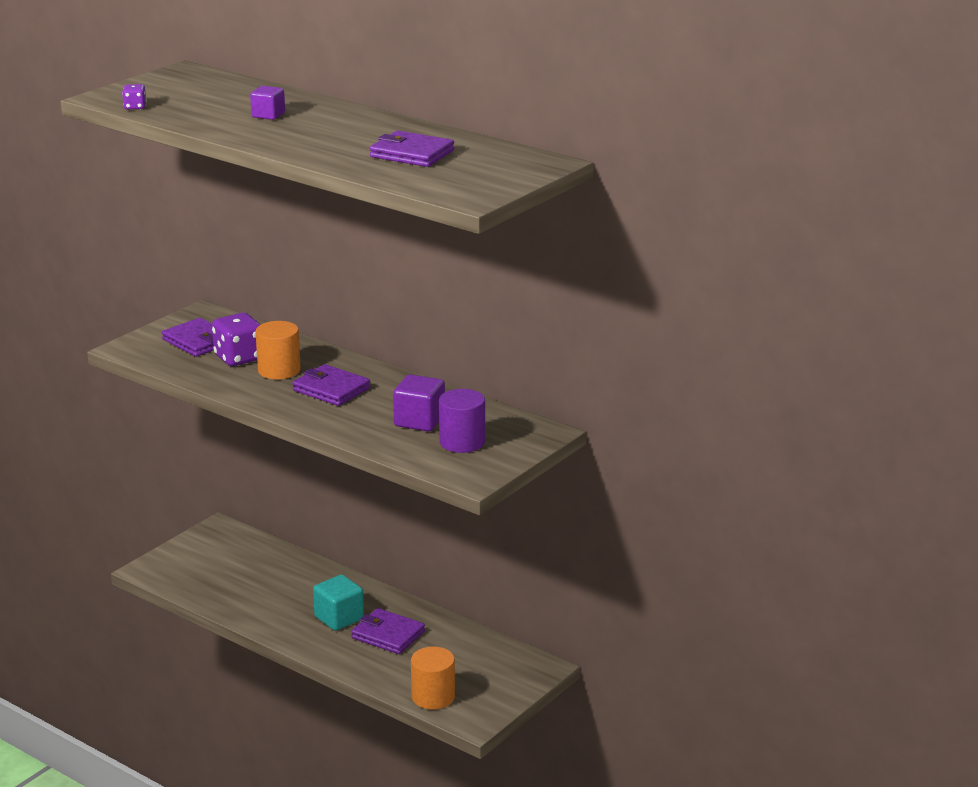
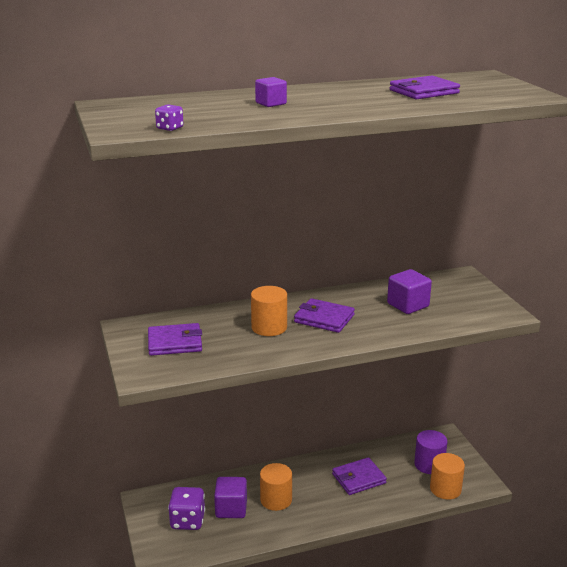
camera: 55 degrees left, 0 degrees up
purple dice [212,313,261,366] -> purple dice moved to [168,487,205,530]
purple wallet [293,364,370,406] -> purple wallet turned 45 degrees clockwise [294,298,355,333]
turquoise cube [313,575,364,631] -> none
purple cylinder [439,389,485,453] -> purple cylinder moved to [414,430,447,474]
none -> purple cube [214,477,247,518]
none -> orange cylinder [260,463,292,511]

